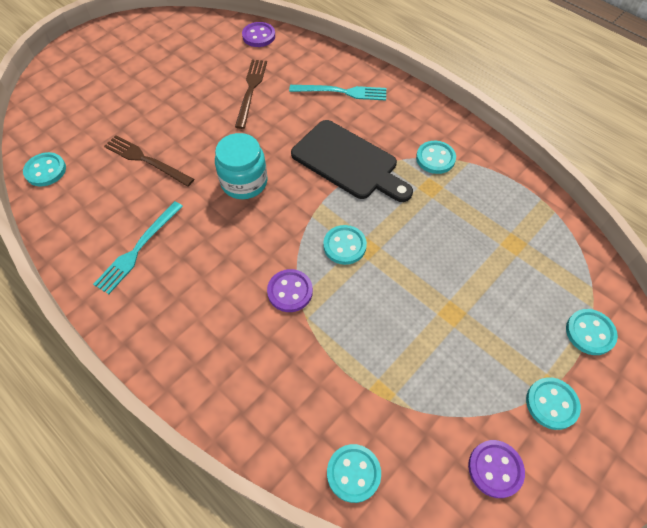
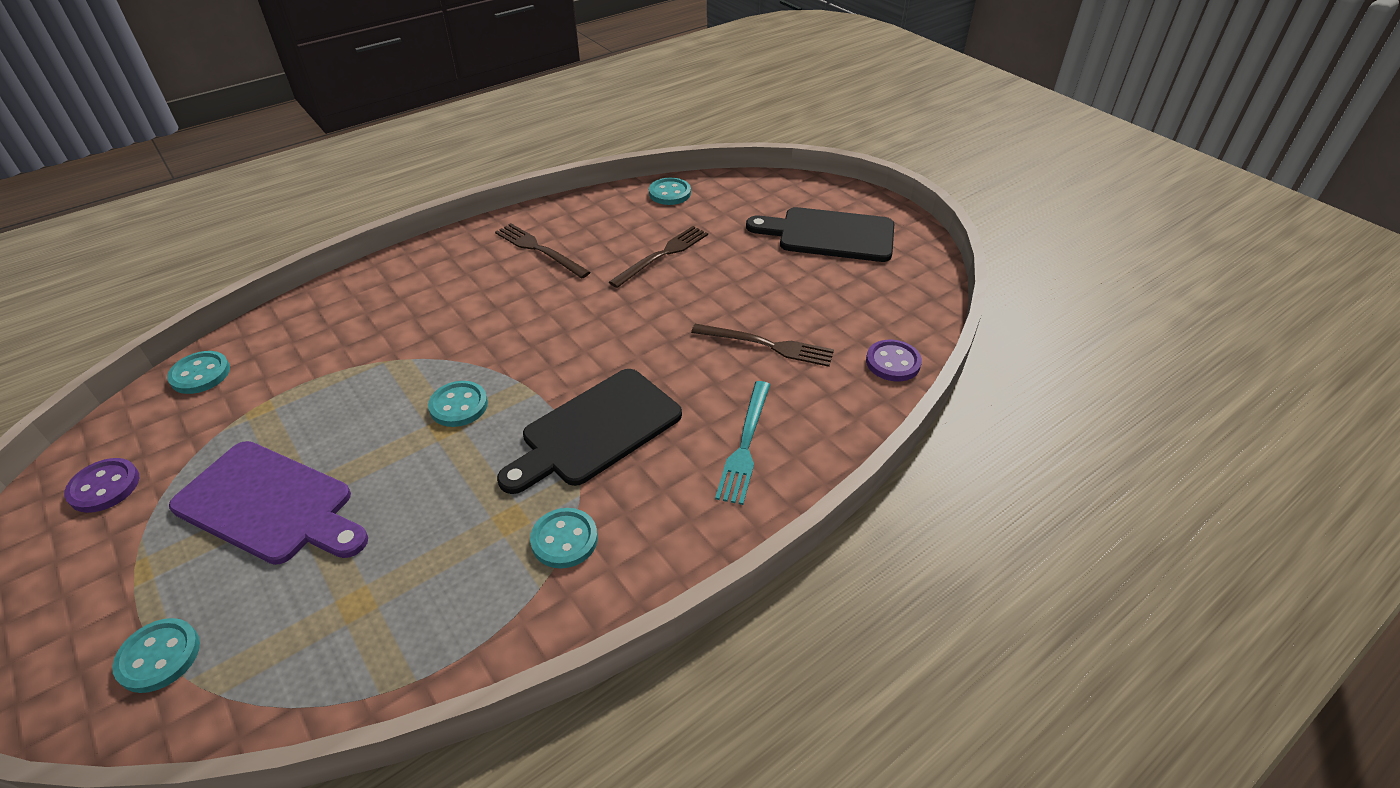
camera: 100 degrees right, 15 degrees down
turquoise fork [93,201,183,294] -> brown fork [495,223,590,279]
turquoise jar [215,133,268,199] -> none
purple button [267,269,313,312] -> none
turquoise button [526,377,581,430] -> none
none -> purple cutting board [169,441,368,565]
none -> black cutting board [746,207,894,262]

